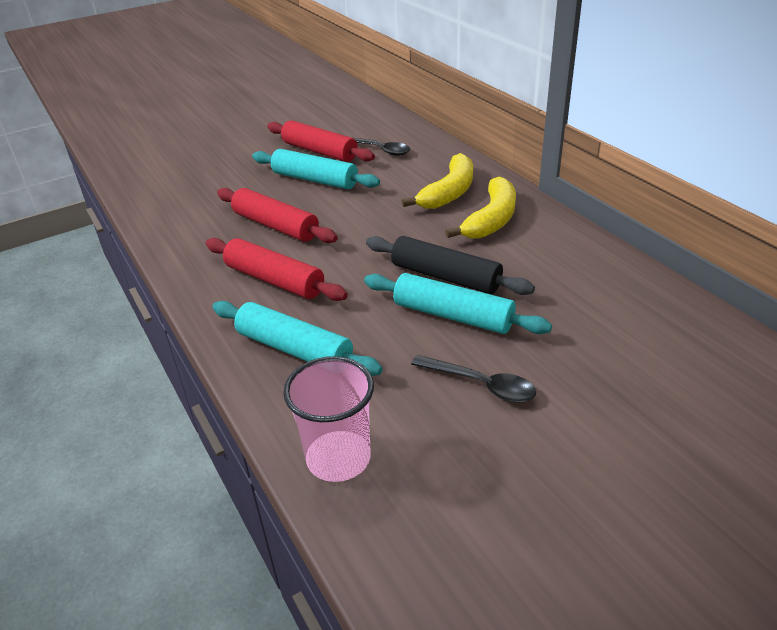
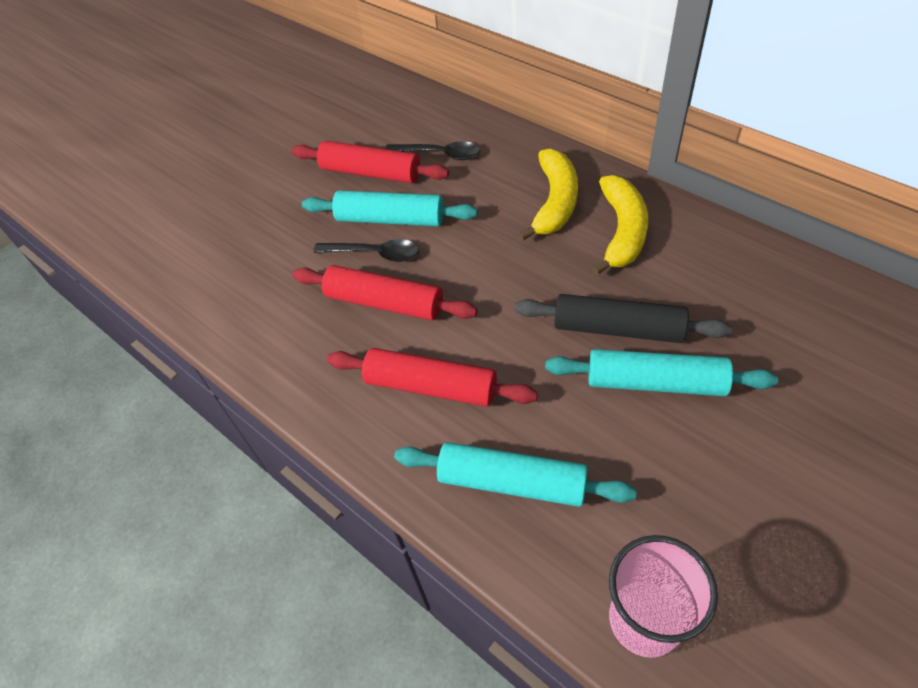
camera: 15 degrees left, 15 degrees up
black spoon [411,355,536,403] -> black spoon moved to [313,239,419,262]

